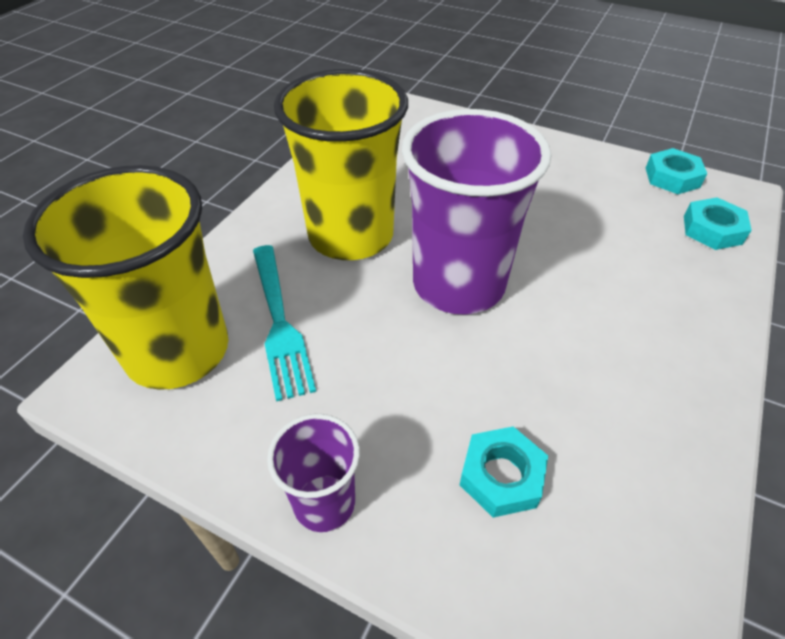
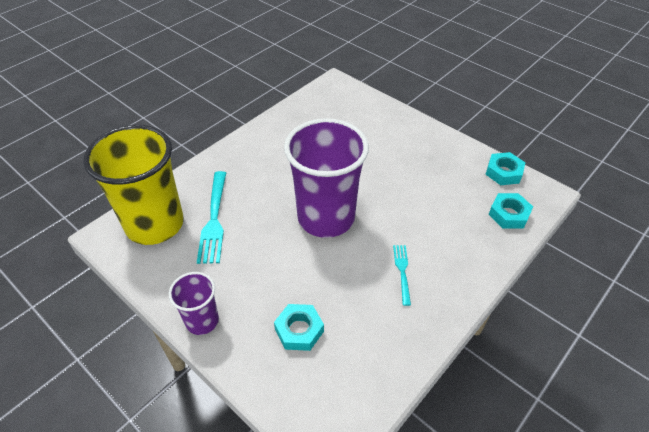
camera: 15 degrees right, 0 degrees up
yellow cup [274,69,408,260] -> none
none -> turquoise fork [393,245,411,306]

